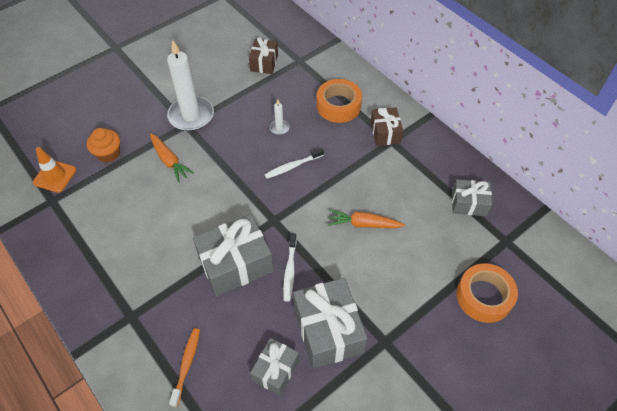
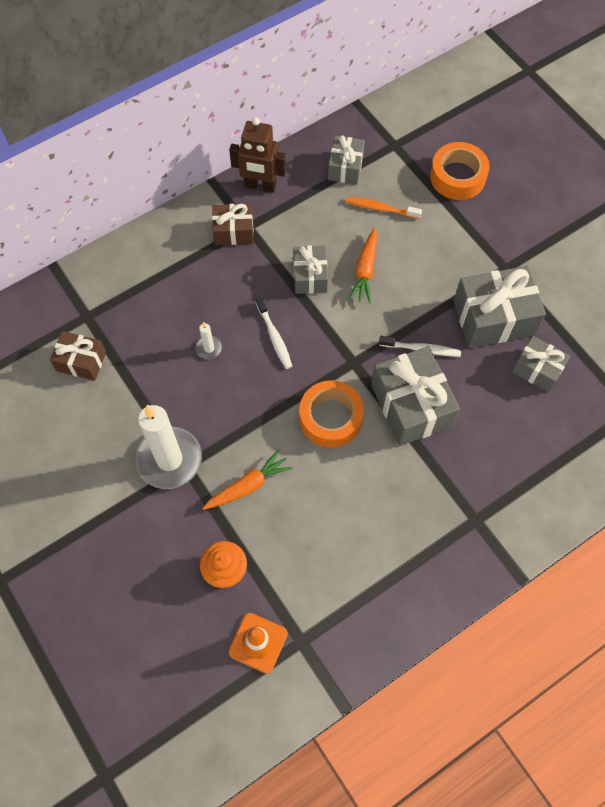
camera: 85 degrees left, 10 degrees up
orange toothbrush [169,328,200,407] -> orange toothbrush moved to [346,197,422,219]
orange tape [317,79,362,123] -> orange tape moved to [299,380,364,448]
none -> brown robot [229,117,286,193]
none -> grey gift [293,245,328,294]

